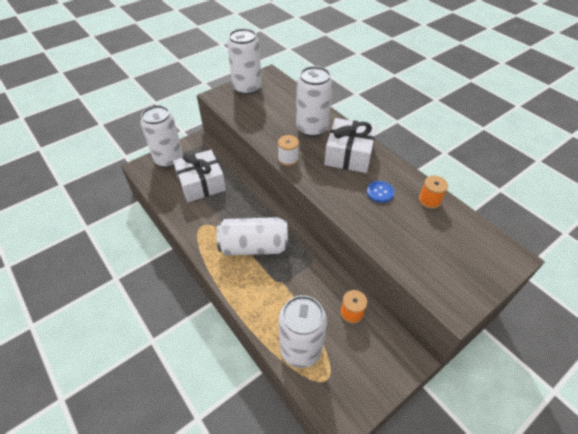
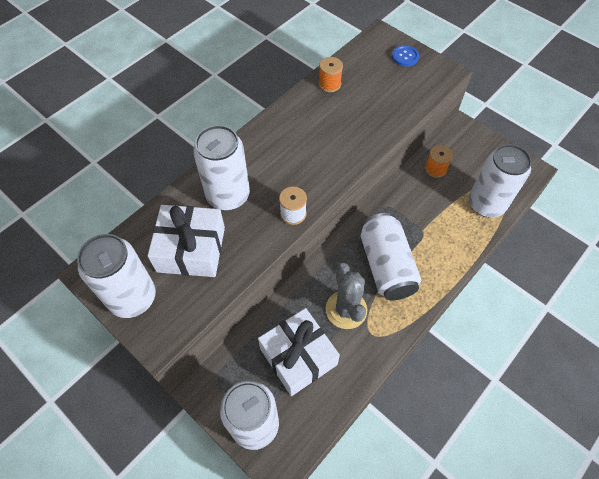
camera: 100 degrees left, 10 degrees up
white gift [324,118,377,173] -> white gift moved to [147,205,225,277]
blue button [367,181,394,203] -> blue button moved to [392,45,419,66]
none -> grey cactus [326,262,367,329]

